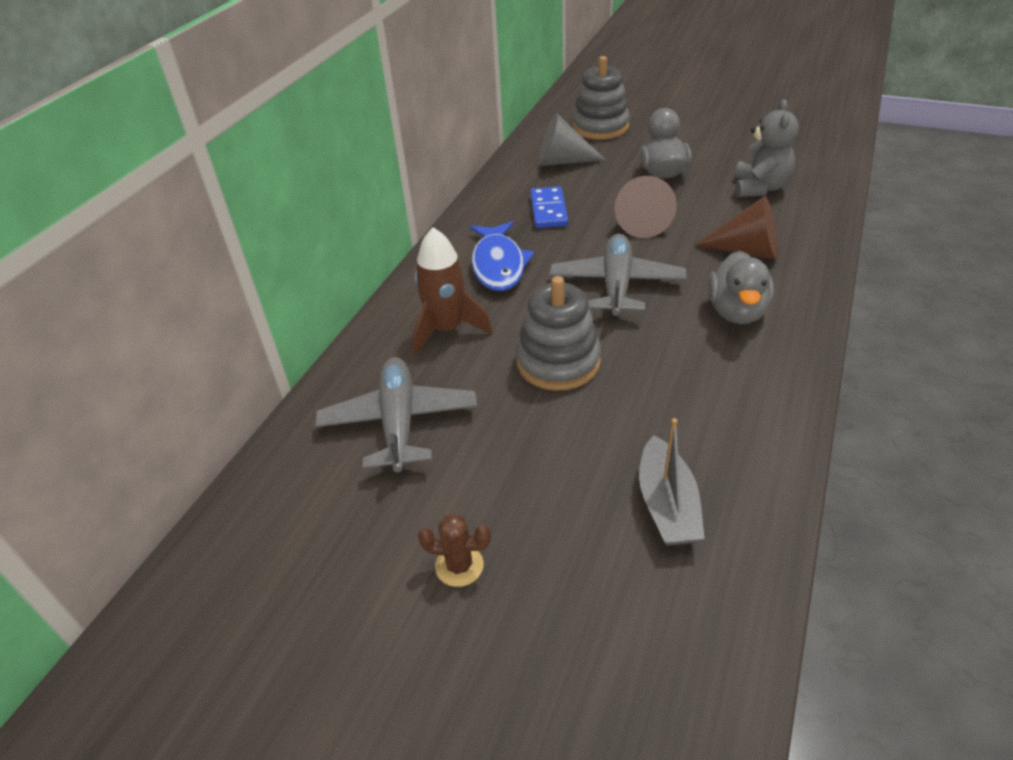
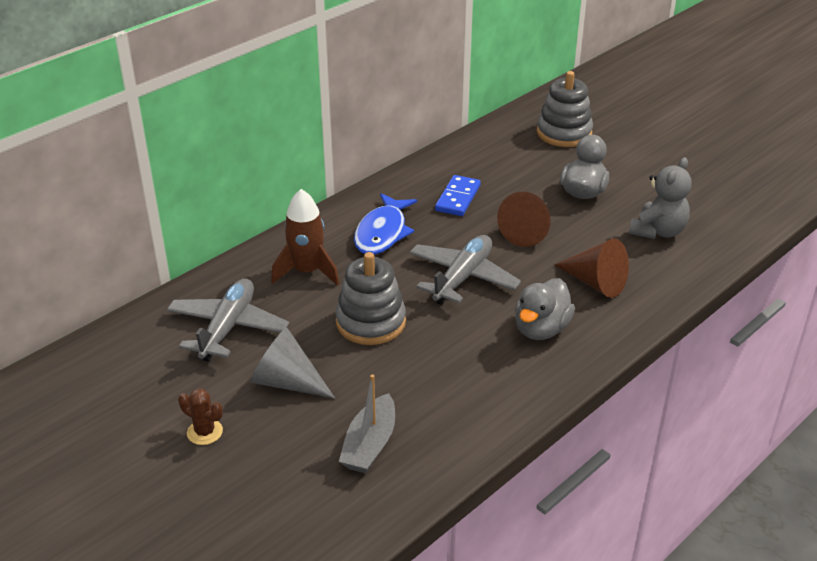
camera: 20 degrees right, 5 degrees down
grey cone [538,113,606,166] -> grey cone moved to [250,328,335,398]

